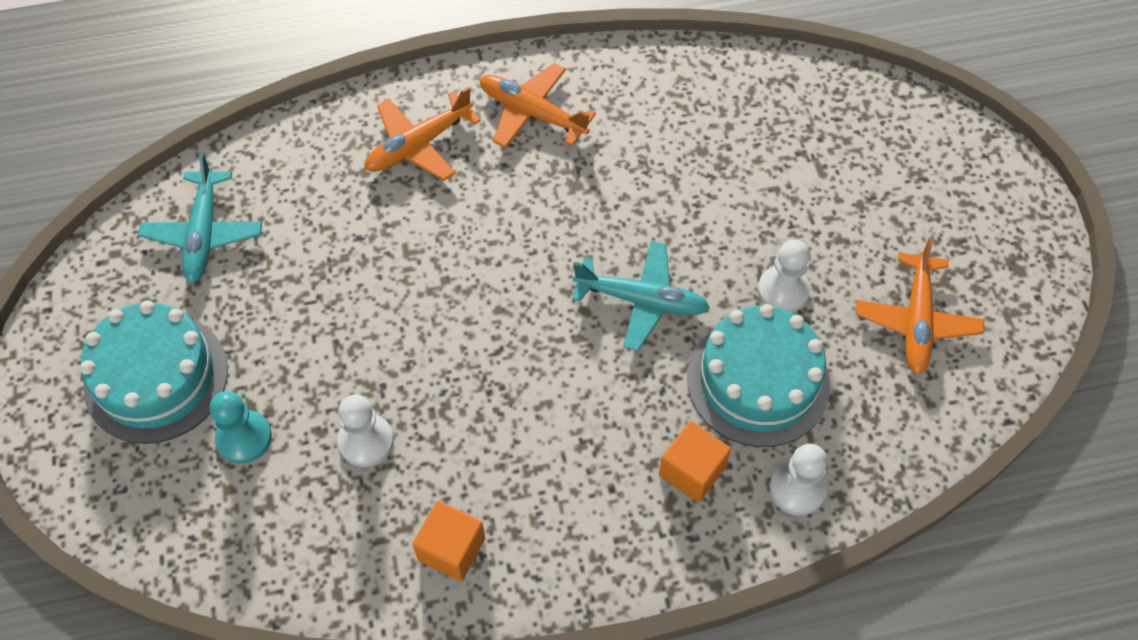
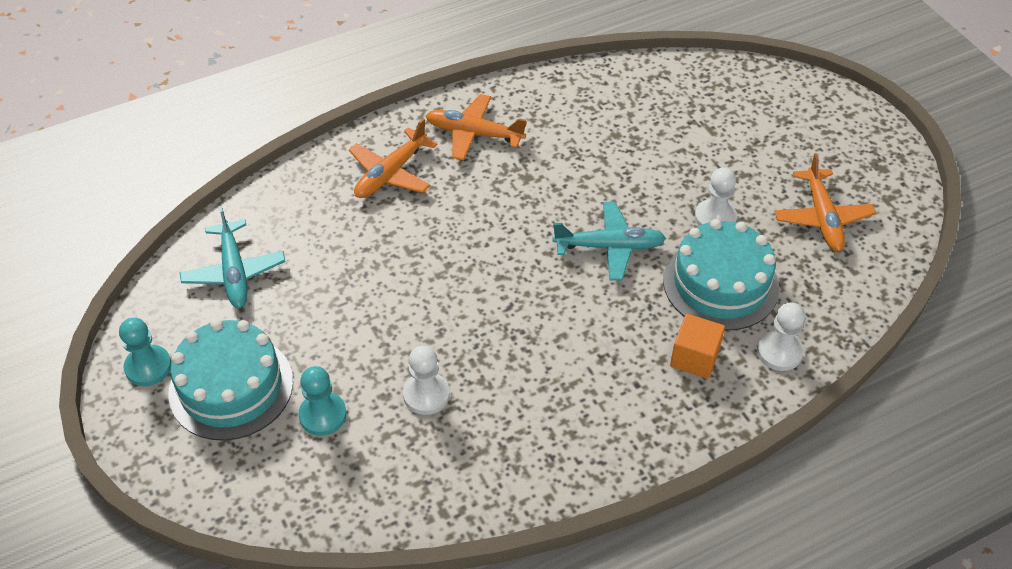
camera: 15 degrees left, 10 degrees down
orange cube [412,501,485,581] -> none
none -> turquoise pawn [119,318,171,386]

